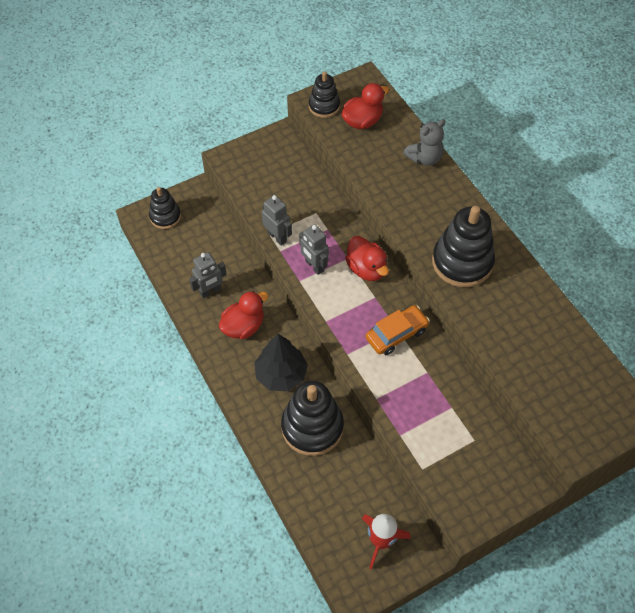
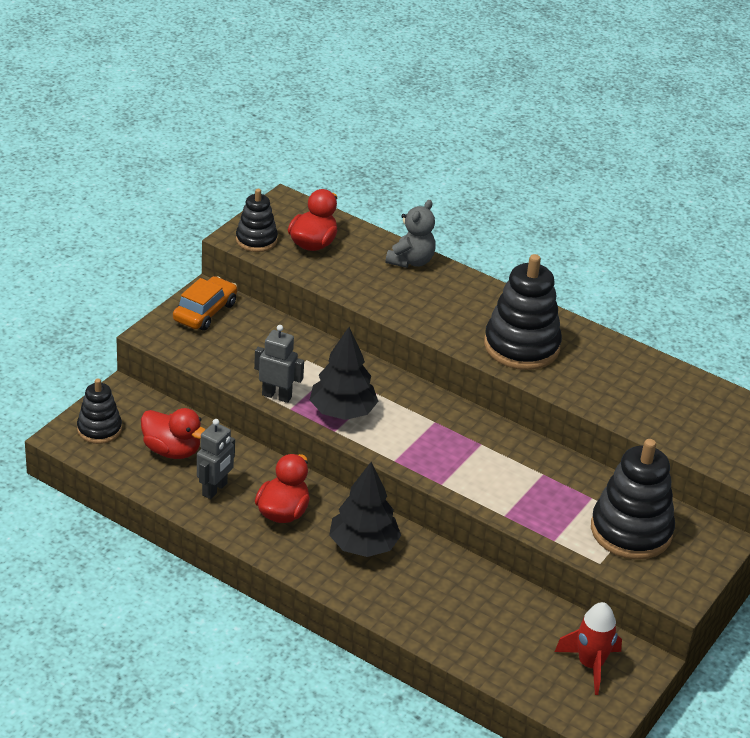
camera: 30 degrees left, 20 degrees down
black stacking toy [281,381,344,456] -> black stacking toy moved to [591,439,675,560]
grey robot [299,224,329,275] -> black tree [310,327,378,420]
red duck [345,236,389,281] -> red duck moved to [141,408,206,459]
orange car [365,305,430,355] -> orange car moved to [173,276,237,331]

